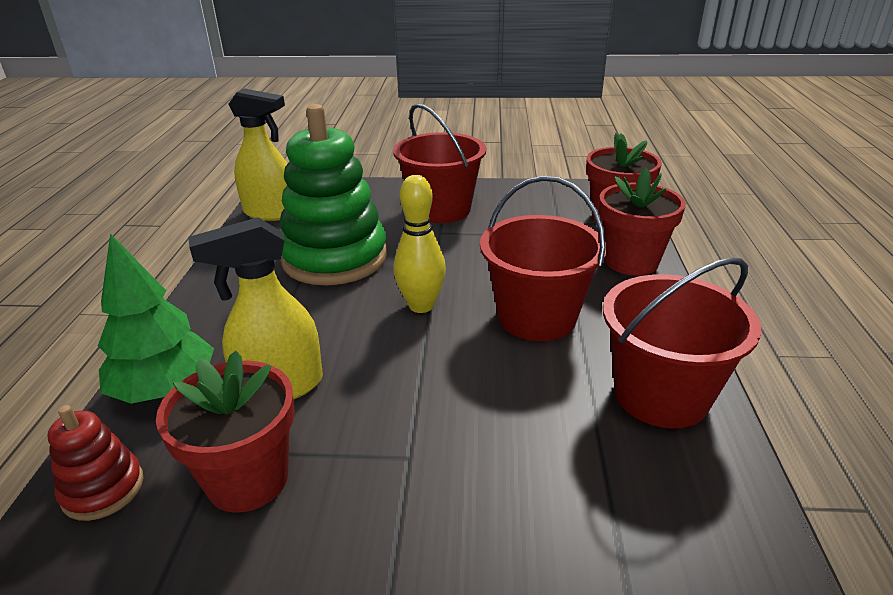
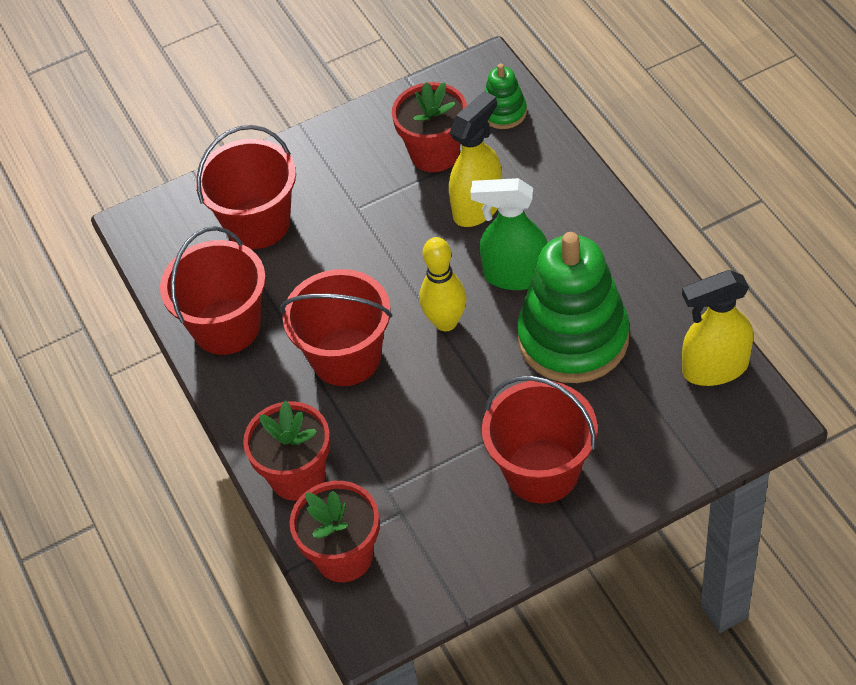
camera: 155 degrees right, 20 degrees up
red stacking toy [47,405,144,521] -> green stacking toy [485,64,527,129]
green tree [98,233,214,404] -> none
none -> red bucket [195,125,296,249]
none -> green spray bottle [470,178,548,290]

